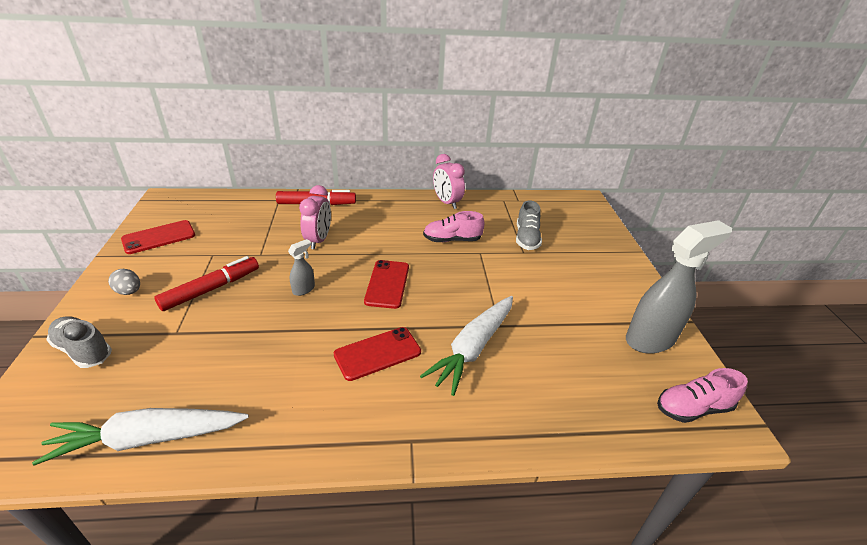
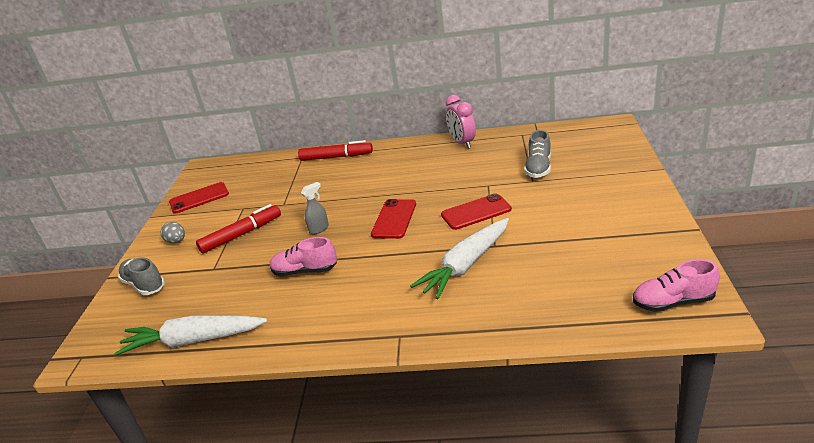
camera: 15 degrees right, 5 degrees down
pink clock [299,185,331,249] -> none
red phone [334,327,421,381] -> red phone moved to [441,193,512,230]
pink shoe [423,211,484,242] -> pink shoe moved to [270,237,337,276]
grey spray bottle [626,220,732,354] -> none

